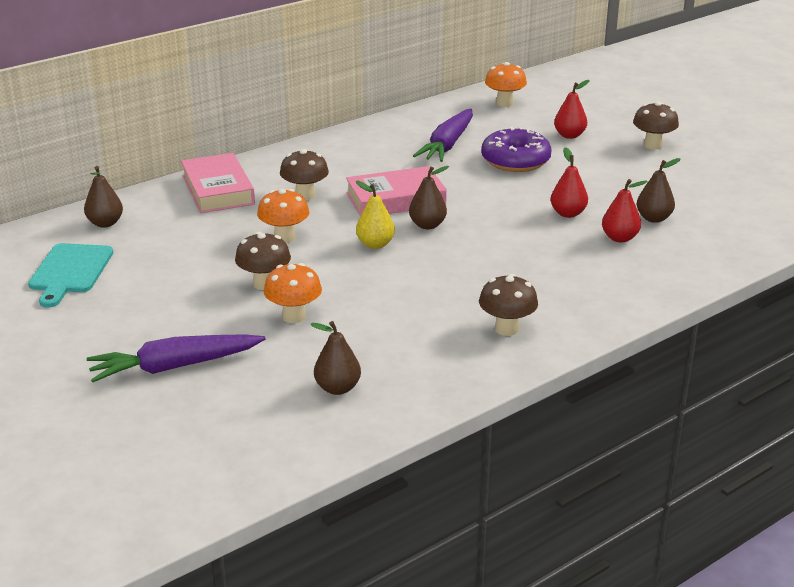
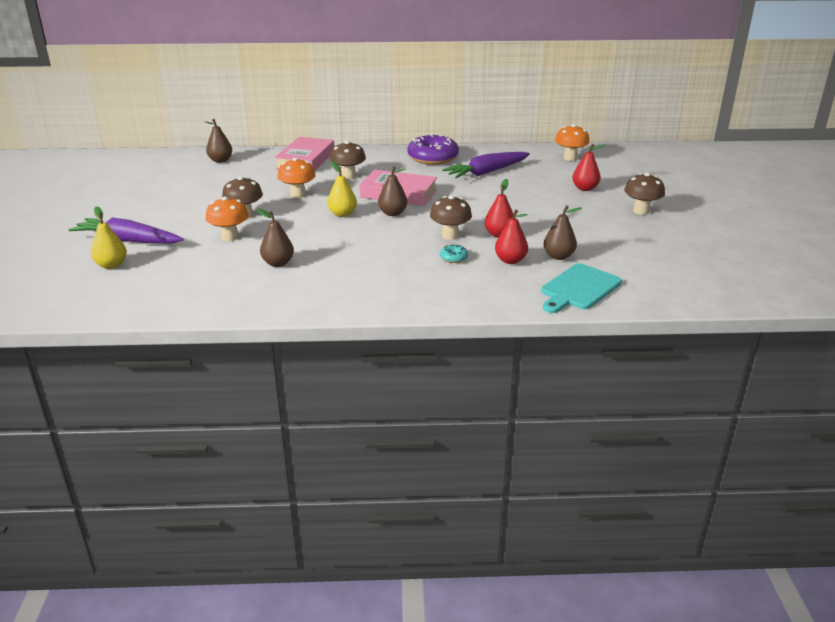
camera: 35 degrees right, 0 degrees up
turquoise cutting board [28,243,114,308] -> turquoise cutting board moved to [541,263,622,313]
brown pear [310,321,361,395] -> brown pear moved to [257,208,294,267]
brown mushroom [479,274,538,336] -> brown mushroom moved to [430,195,472,240]
purple donut [481,127,552,172] -> purple donut moved to [407,134,459,165]
none -> yellow pear [91,206,127,269]
none -> turquoise donut [440,245,468,263]

